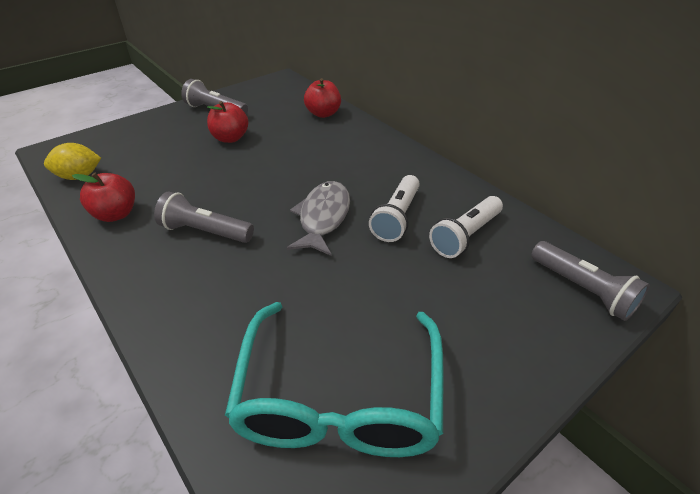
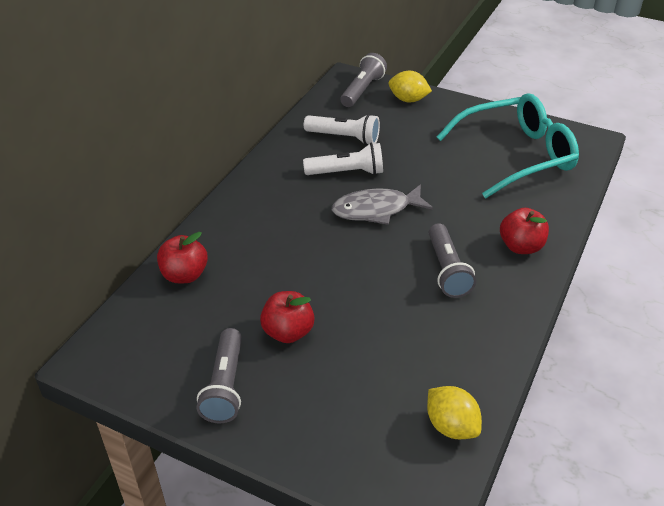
camera: 115 degrees left, 0 degrees up
red apple [72,173,135,222] -> red apple moved to [500,208,549,254]
none -> yellow lemon [389,71,432,102]

